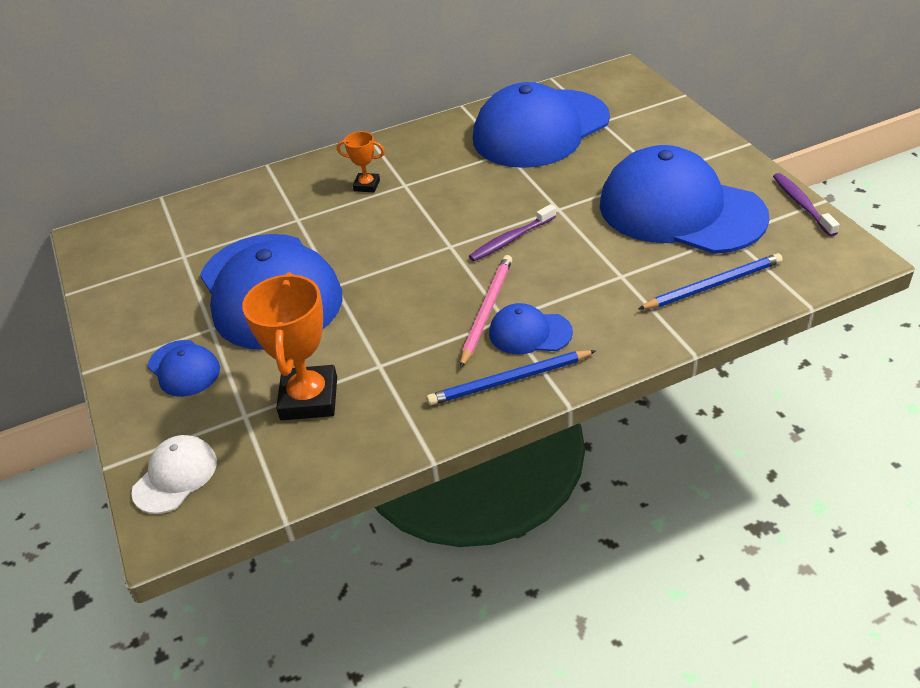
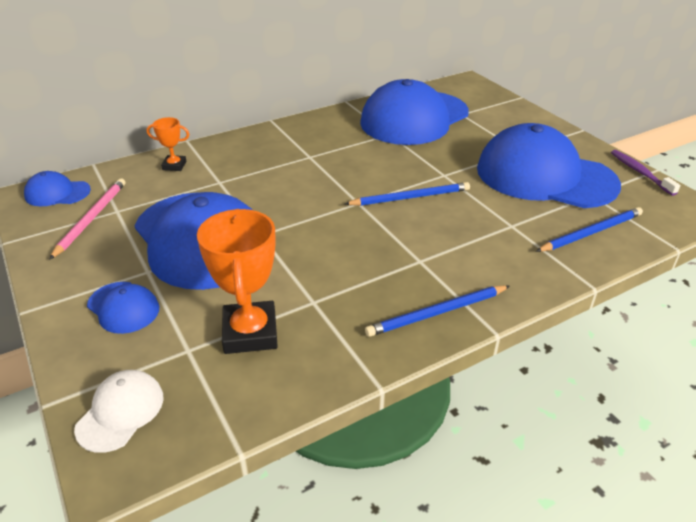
camera: 10 degrees left, 5 degrees down
orange trophy [337,131,385,192] -> orange trophy moved to [147,117,189,171]
pink pencil [460,255,512,368] -> pink pencil moved to [49,178,125,260]
purple toothbrush [469,204,556,261] -> blue pencil [345,182,470,206]
blue cap [489,303,573,355] -> blue cap moved to [24,171,91,206]

